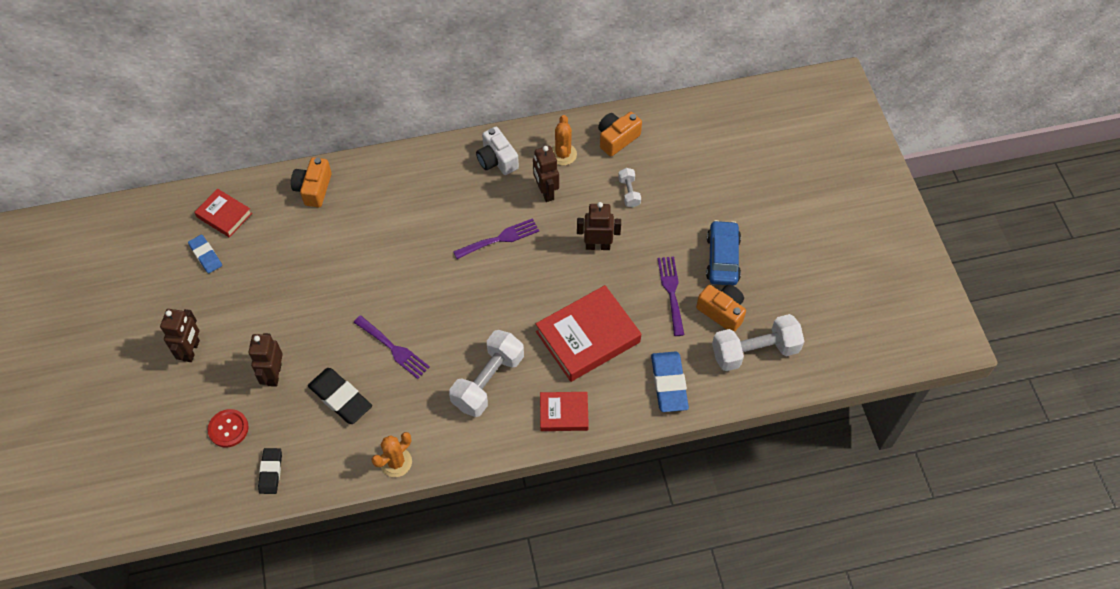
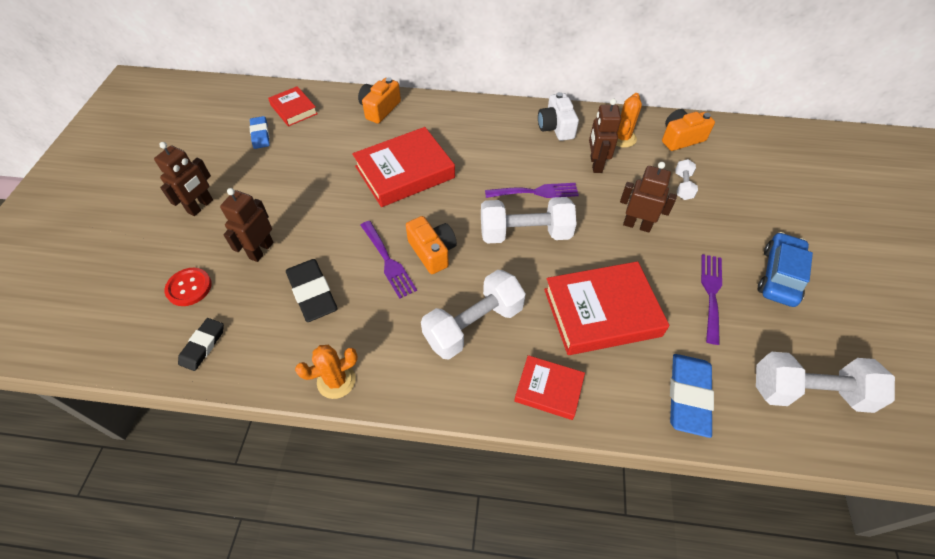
camera: 20 degrees right, 5 degrees down
orange camera [696,285,746,332] -> orange camera moved to [406,216,457,274]
none -> red book [352,127,455,207]
none -> white dumbbell [481,197,576,244]

